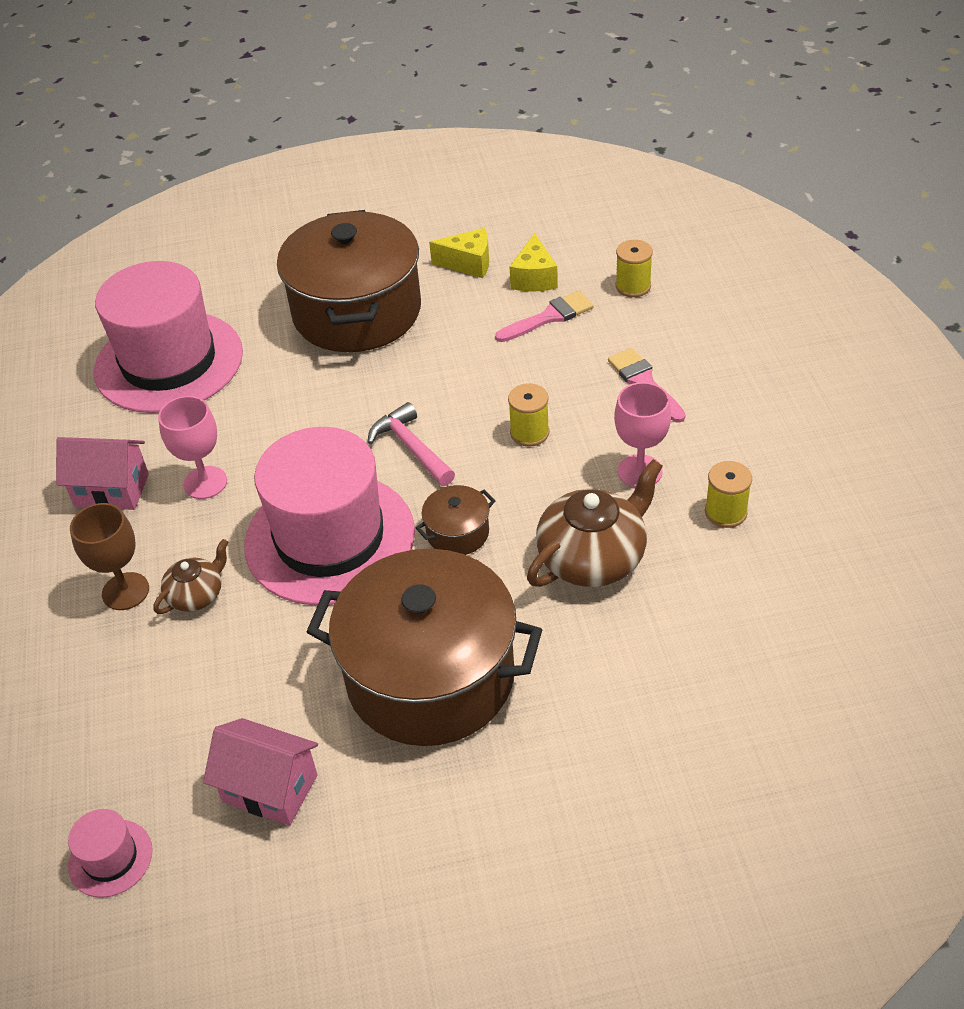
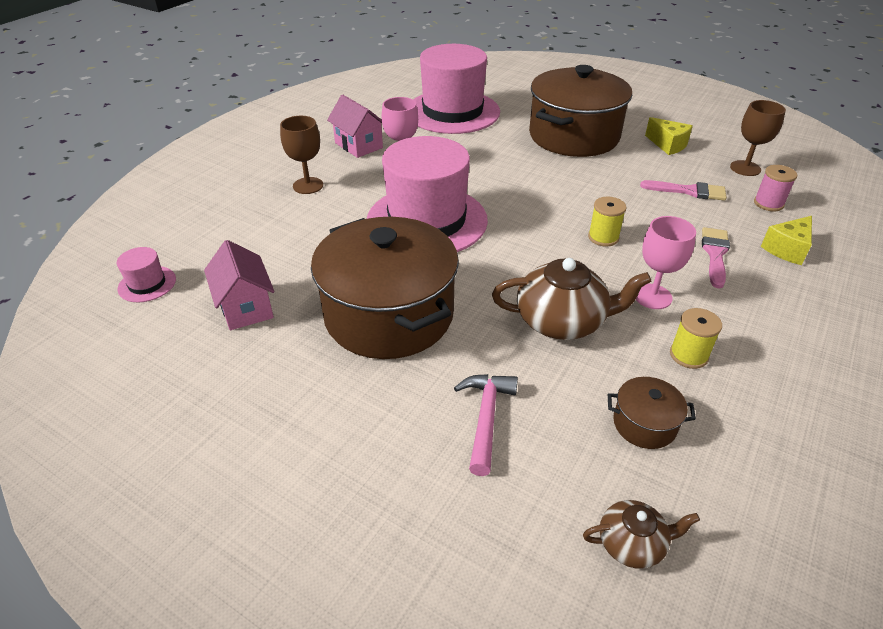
camera: 40 degrees right, 5 degrees down
brown teapot [153,539,228,614] -> brown teapot moved to [583,500,700,569]
pink hammer [368,402,455,486] -> pink hammer moved to [454,374,518,476]
brown pot [416,485,495,555] -> brown pot moved to [608,377,696,449]
yellow cheese [510,233,558,291] -> yellow cheese moved to [761,216,812,265]
yellow spool [616,240,653,297] -> pink spool [754,165,797,211]
none -> brown goblet [730,100,786,176]

